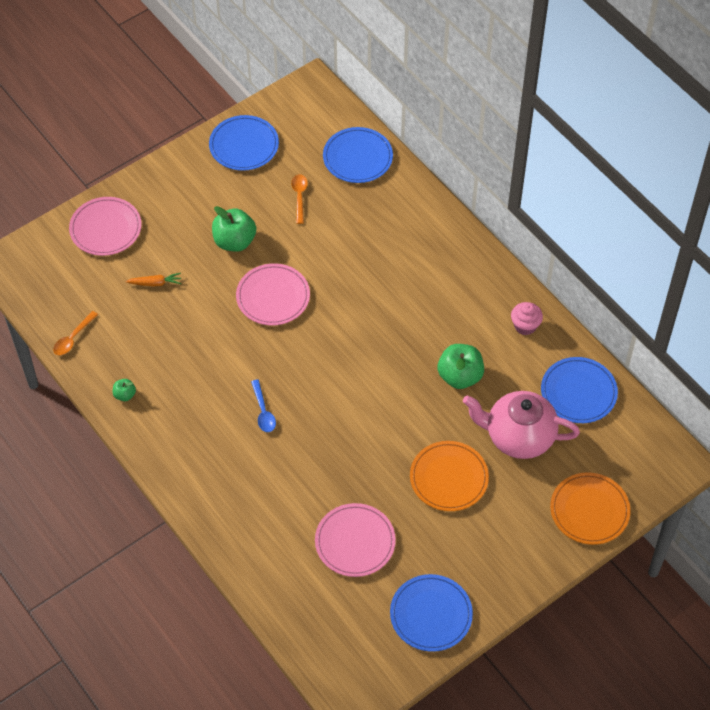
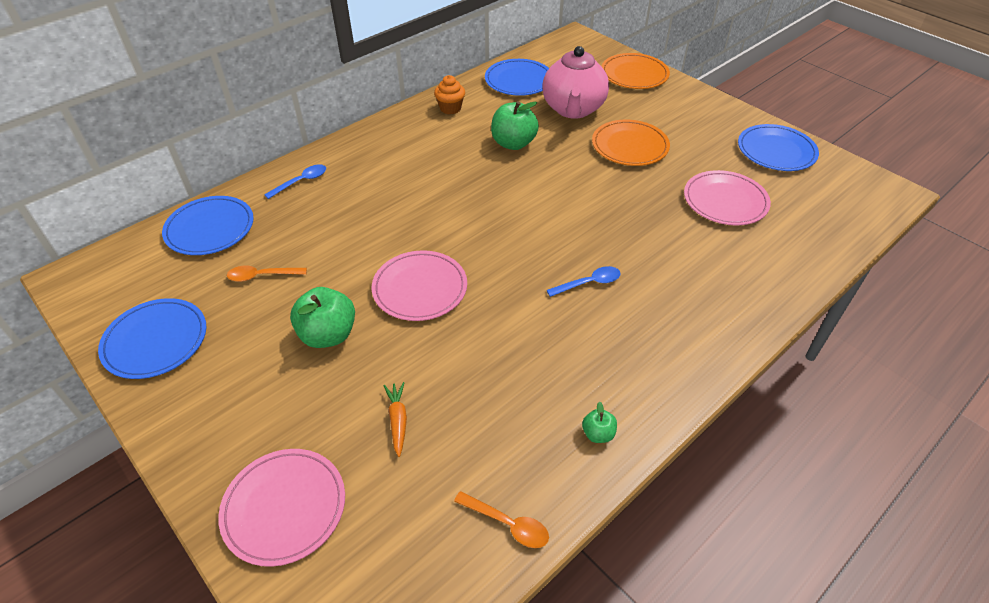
camera: 95 degrees left, 10 degrees down
pink cupcake [511,302,543,335] -> orange cupcake [434,75,465,114]
none -> blue spoon [264,164,326,199]

